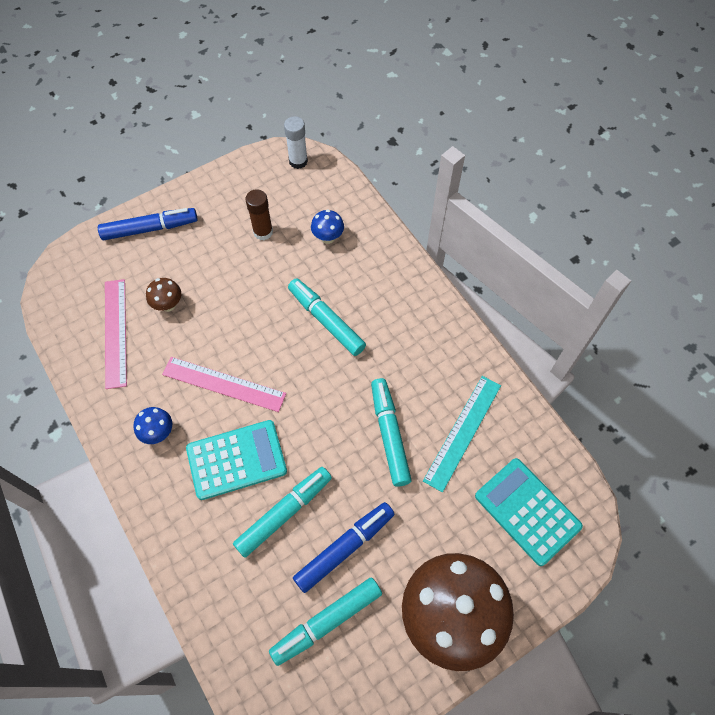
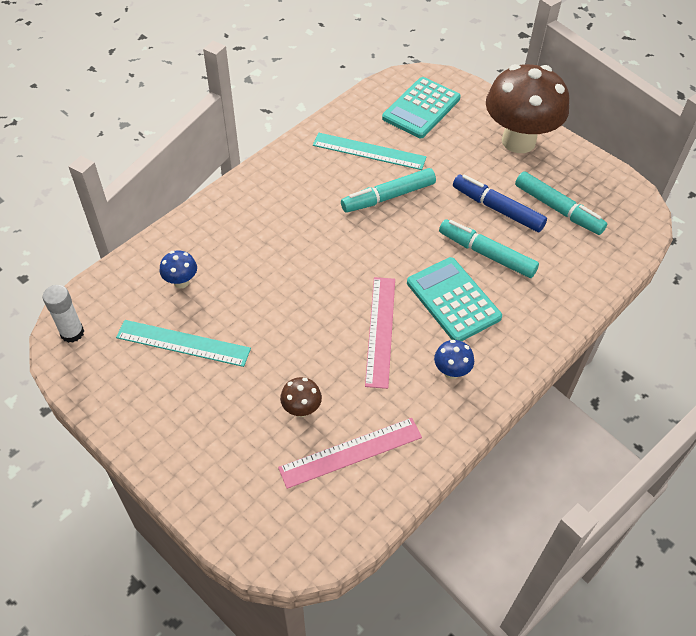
camera: 105 degrees left, 10 degrees down
blue marker [98,208,198,240] -> none
brown glue stick [245,189,273,240] -> turquoise ruler [116,320,251,367]
turquoise marker [288,278,366,356] -> none

